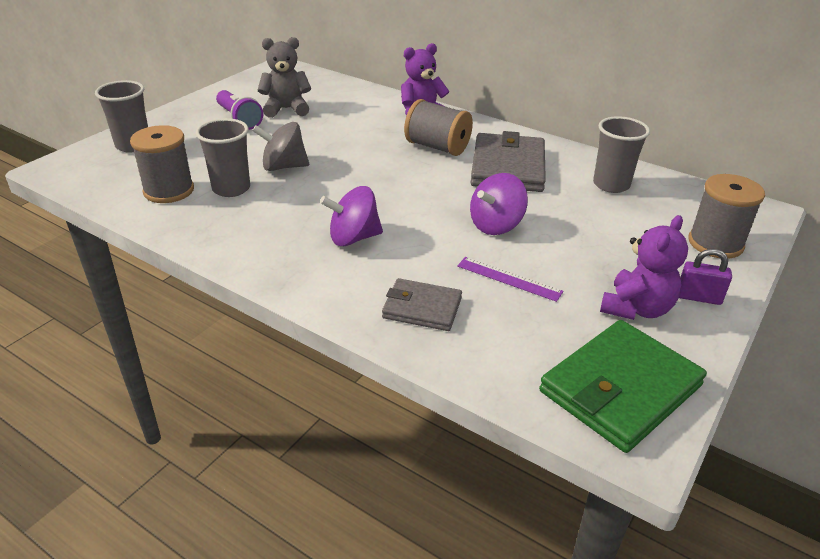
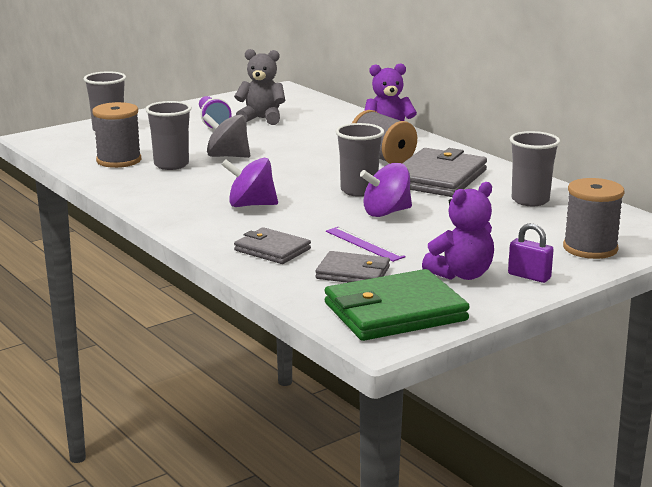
camera: 20 degrees right, 15 degrees down
none -> grey wallet [315,251,390,283]
none -> grey cup [335,123,384,197]

